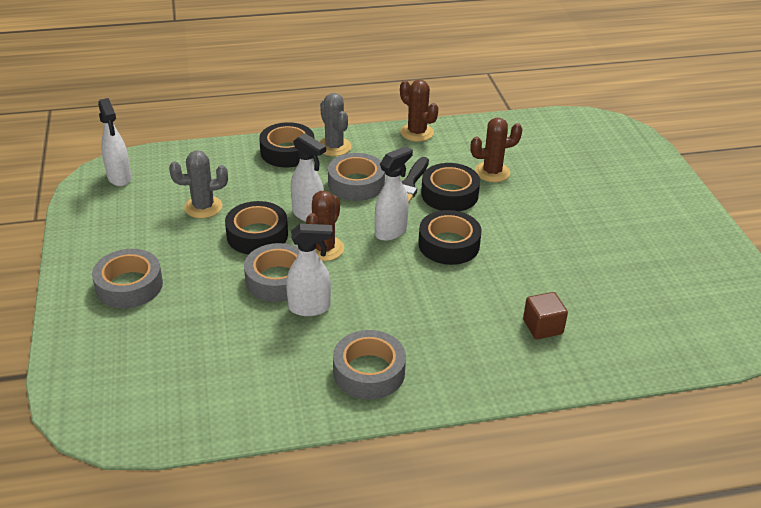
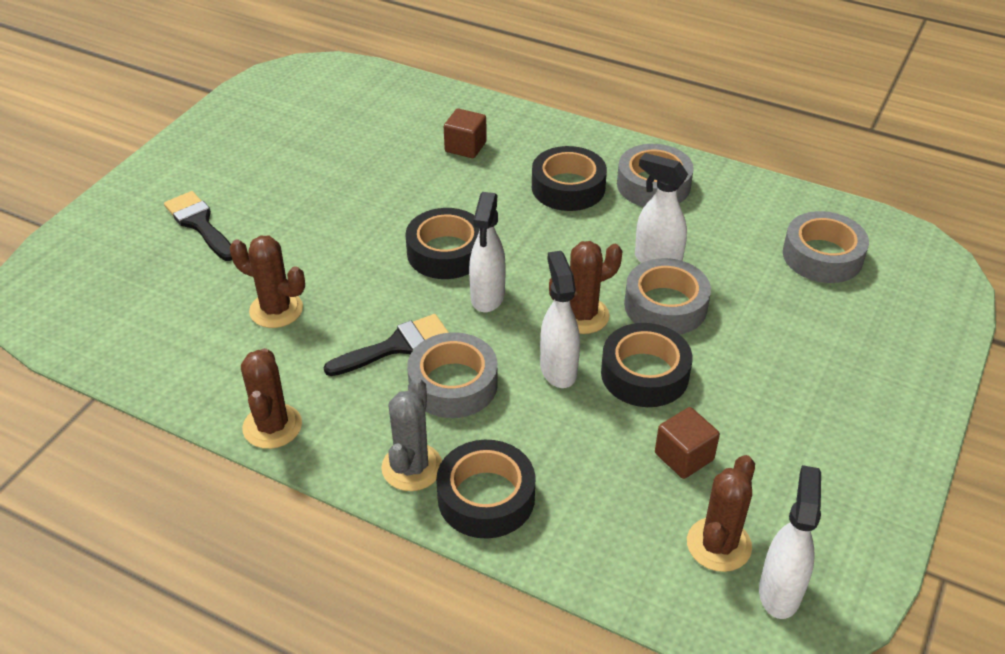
camera: 140 degrees left, 5 degrees up
grey tape [92,249,163,308] -> grey tape moved to [783,211,869,283]
grey cactus [169,150,228,218] -> brown cube [655,407,720,479]
white spray bottle [375,146,413,241] -> white spray bottle turned 75 degrees counterclockwise [469,192,506,312]
black tape [421,163,480,211] -> black tape moved to [532,146,607,211]
none -> black brush [164,191,232,261]
none -> brown cactus [687,455,755,572]

